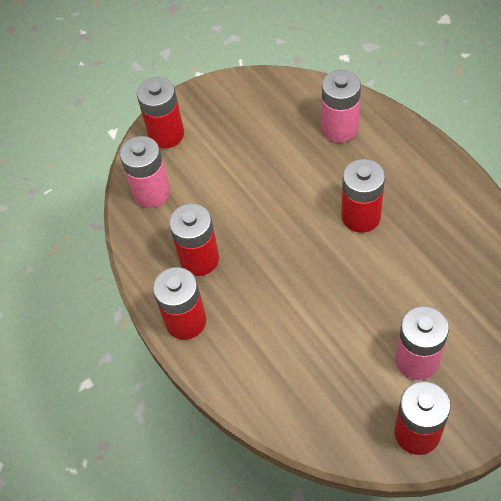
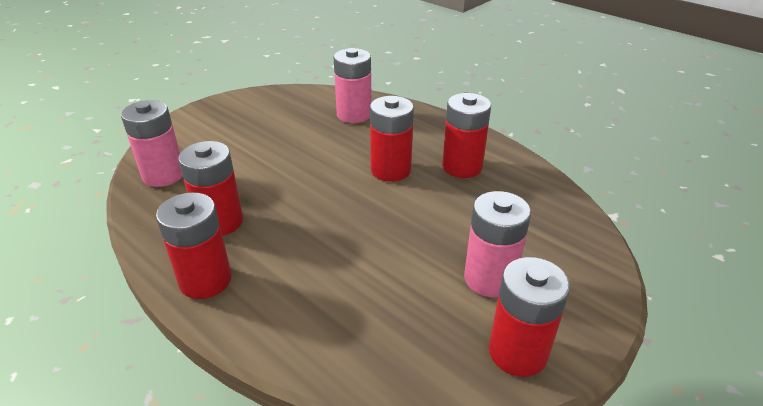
camera: 20 degrees left, 20 degrees down
red battery [137,77,184,149] -> red battery moved to [442,93,491,178]

